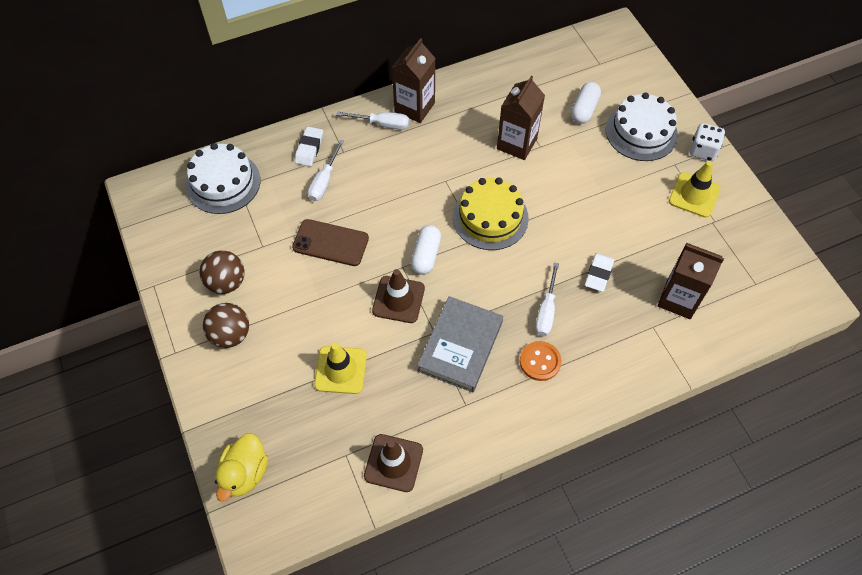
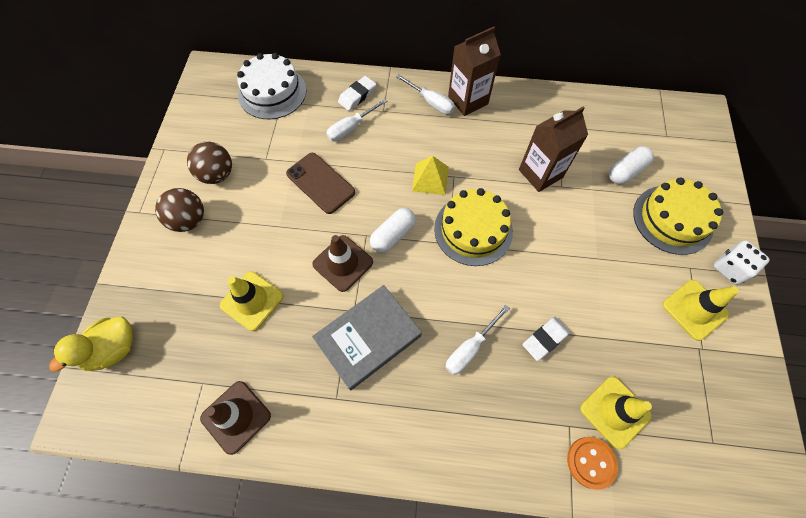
camera: 30 degrees right, 5 degrees up
orange button [520,341,562,381] -> orange button moved to [567,437,618,490]
white cake [606,92,678,161] -> yellow cake [633,177,723,255]
brown carton [658,243,724,319] -> yellow traffic cone [580,377,652,449]
none -> yellow pyramid [412,156,449,195]

